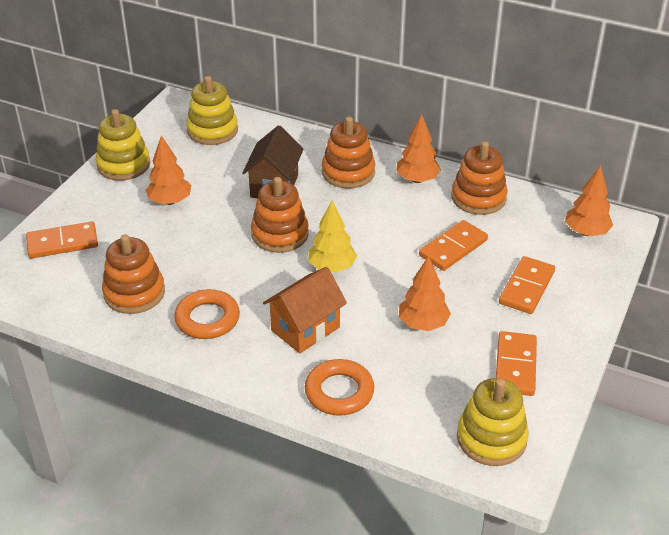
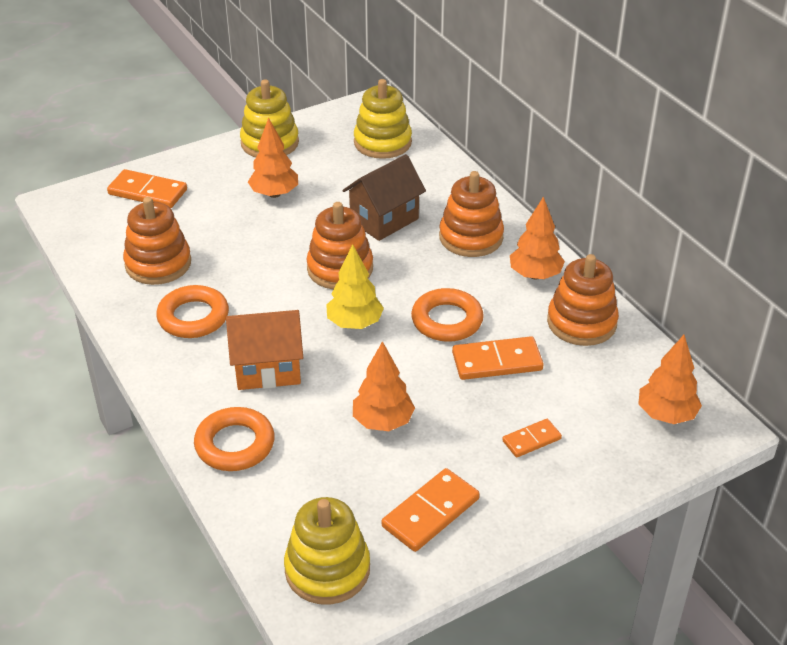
camera: 35 degrees right, 0 degrees up
orange domino [499,256,555,314] -> orange domino [502,419,562,457], size x0.60
none -> orange ring [411,288,484,342]

